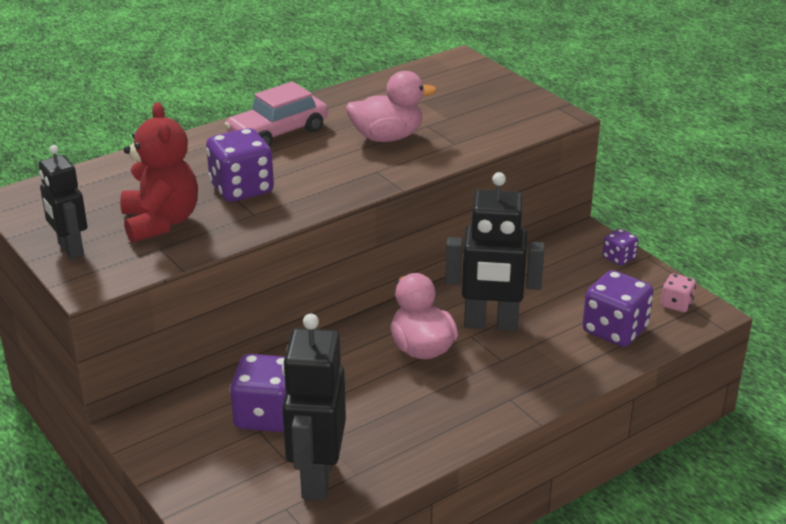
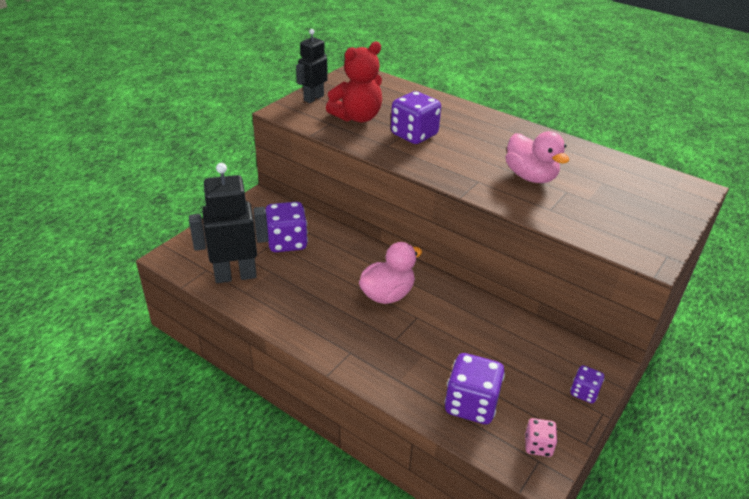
camera: 70 degrees right, 5 degrees up
pink car [224,82,328,146] -> none
black robot [445,172,544,331] -> none

